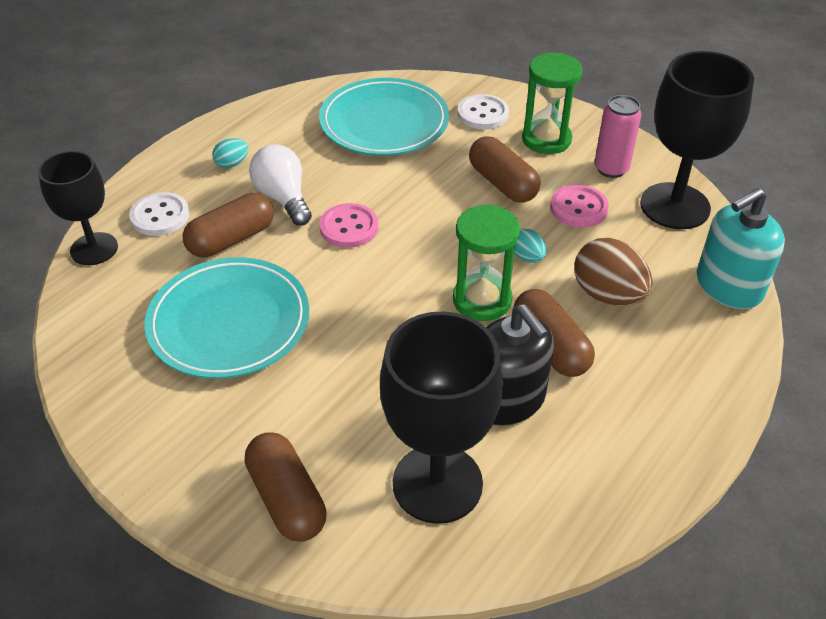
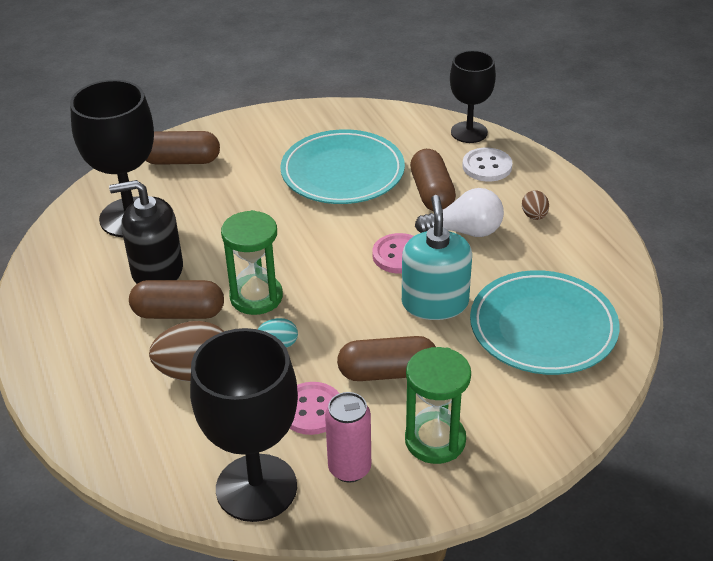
camera: 120 degrees right, 5 degrees down
turquoise egg [212,138,248,168] -> brown egg [522,190,549,220]
white button [457,94,509,130] -> none
turquoise soap dispenser [697,188,785,309] -> turquoise soap dispenser moved to [402,195,472,320]

